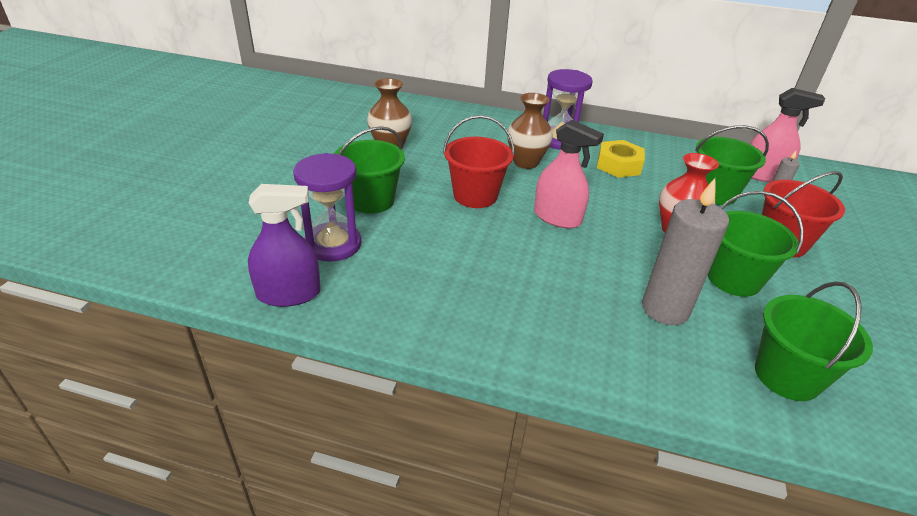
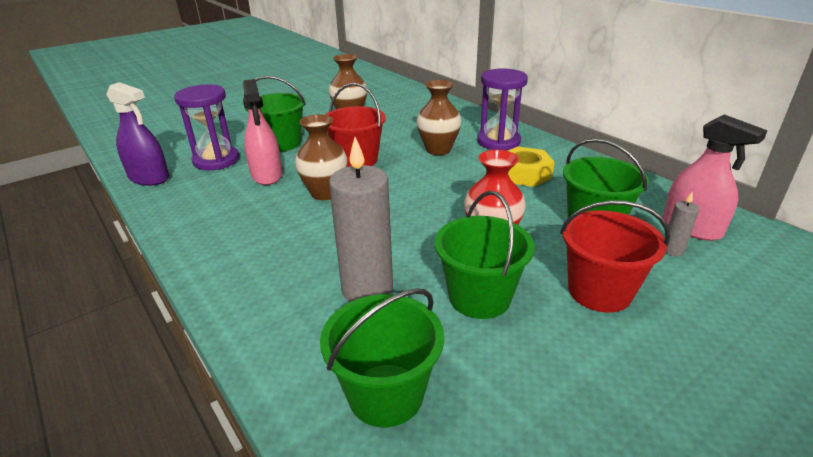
camera: 40 degrees right, 5 degrees down
pink spray bottle [534,120,604,229] -> pink spray bottle moved to [243,79,283,185]
none -> brown vase [295,114,347,200]

